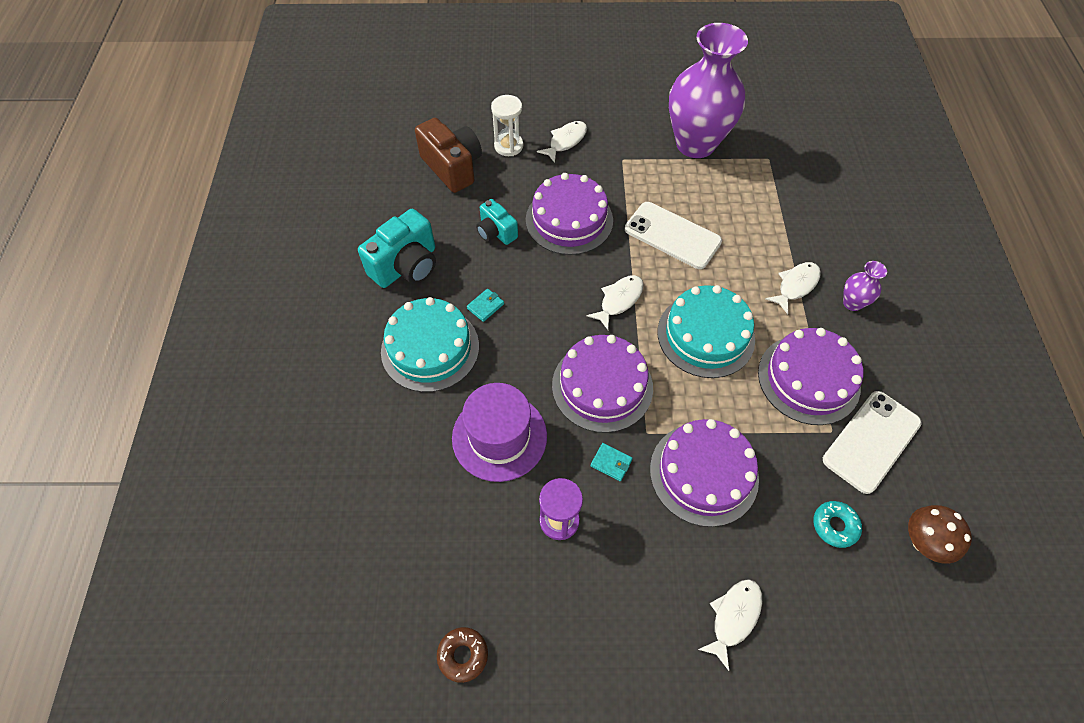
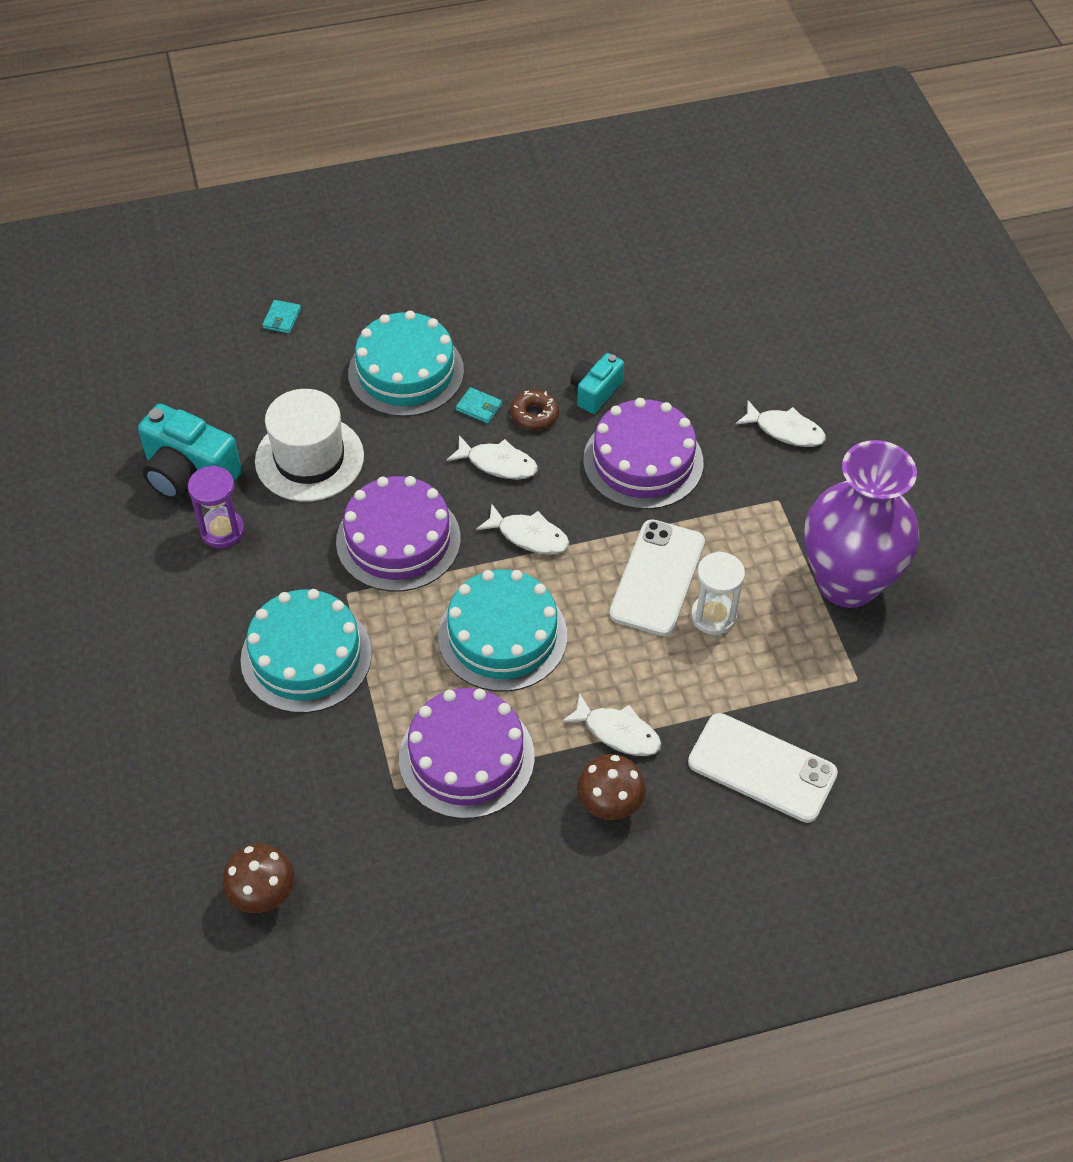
camera: 75 degrees right, 5 degrees down
turquoise camera [358,209,436,288] -> turquoise camera moved to [138,404,242,500]
brown camera [415,118,482,193] -> none
brown donut [437,627,488,683] -> brown donut moved to [510,390,559,430]
purple hat [452,383,547,482] -> white hat [255,389,364,502]
white hourglass [491,95,523,156] -> white hourglass moved to [691,551,745,635]
turquoise wallet [590,443,633,481] -> turquoise wallet moved to [262,300,301,334]
purple cake [650,419,759,527] -> turquoise cake [240,589,372,713]
white fish [698,579,762,671] -> white fish moved to [447,435,538,479]
turquoise donut [813,501,862,548] -> none
white phone [823,391,922,494] -> white phone moved to [688,713,838,823]
purple vase [843,261,887,311] -> brown mushroom [577,754,646,820]

